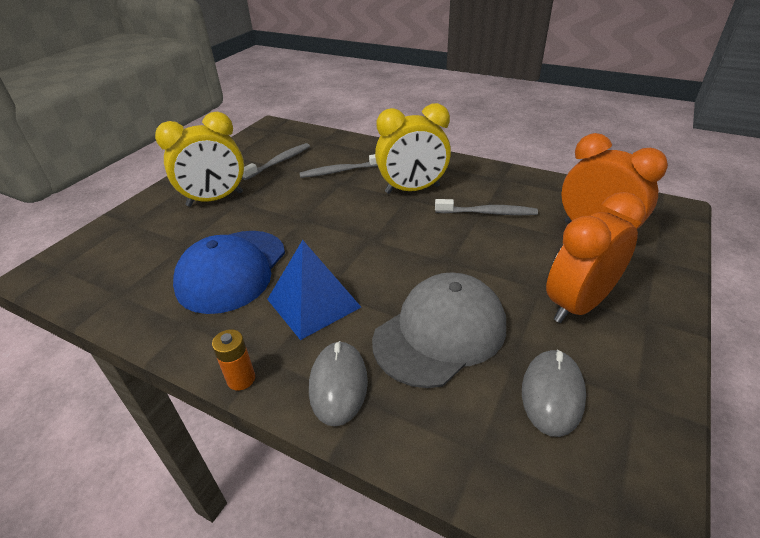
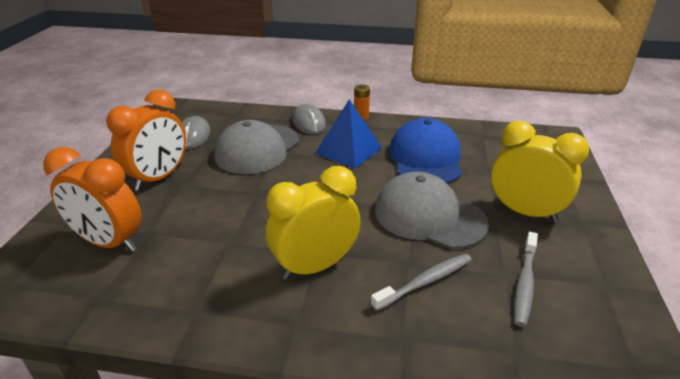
camera: 160 degrees right, 5 degrees down
yellow clock [155,112,244,207] -> yellow clock turned 75 degrees clockwise [491,121,589,222]
grey toothbrush [435,199,538,215] -> none
none -> grey cap [375,172,489,249]

